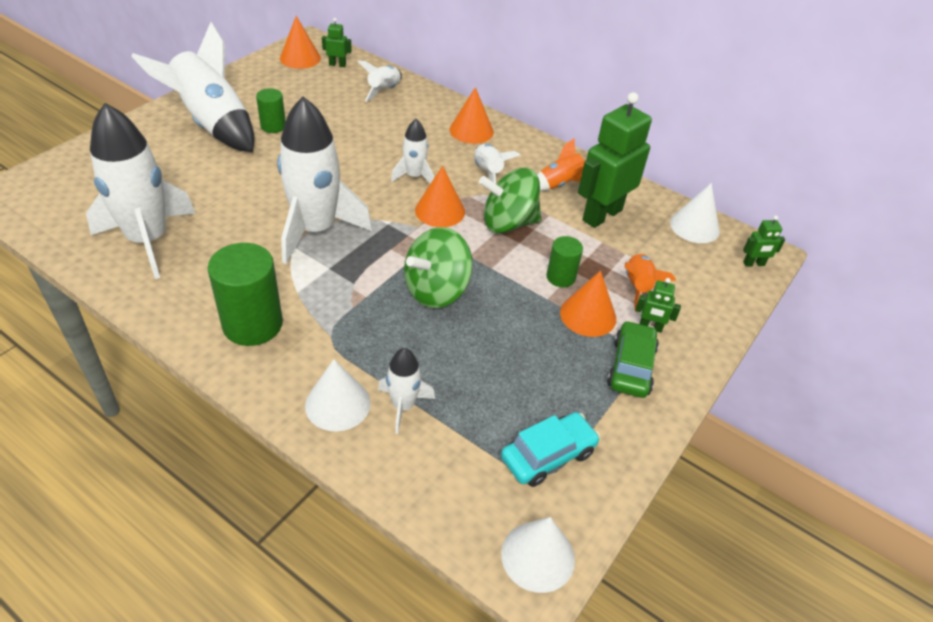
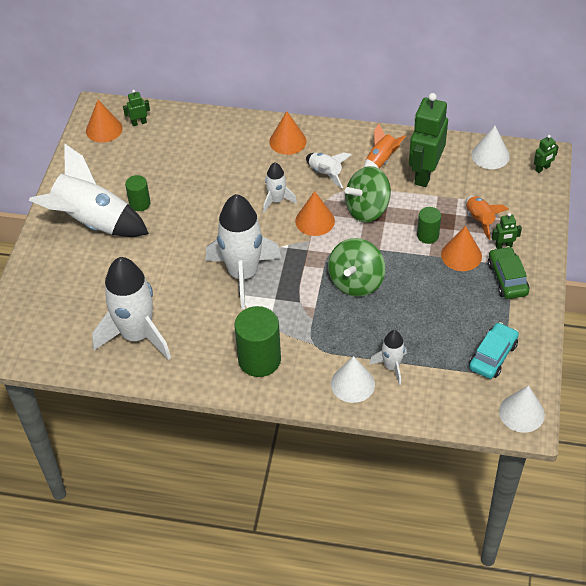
camera: 20 degrees left, 5 degrees up
white rocket [357,60,402,102] -> none

